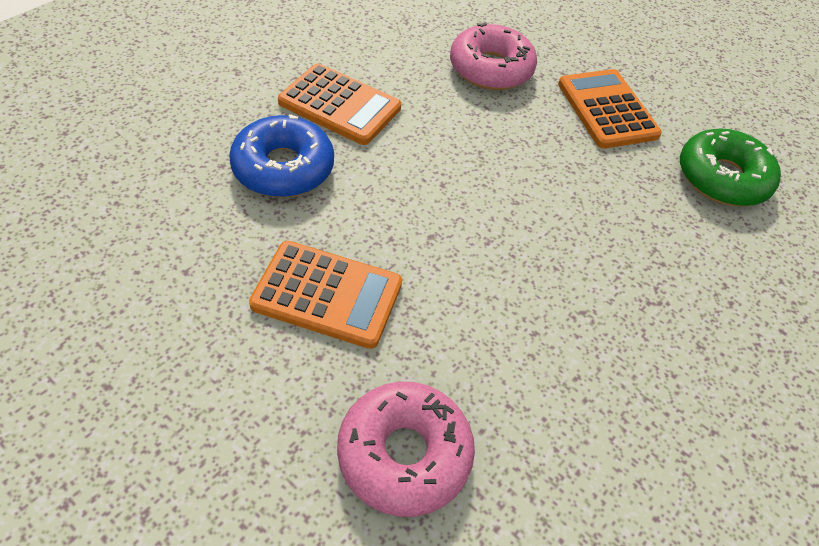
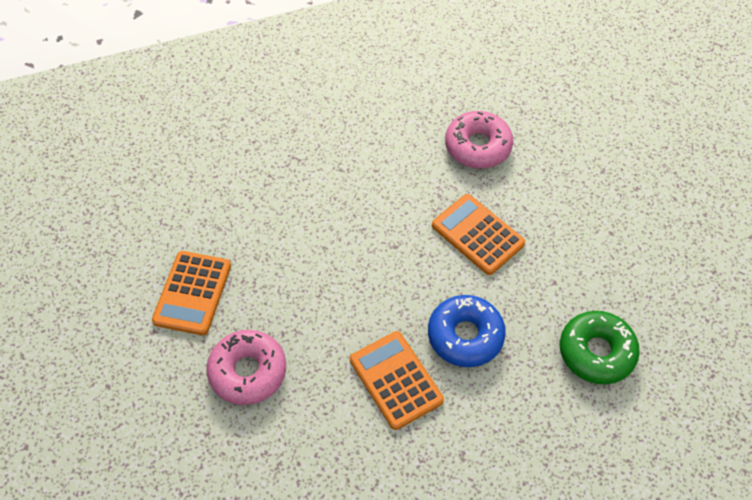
camera: 145 degrees left, 5 degrees up
green donut [680,128,781,206] -> green donut moved to [560,311,640,385]

